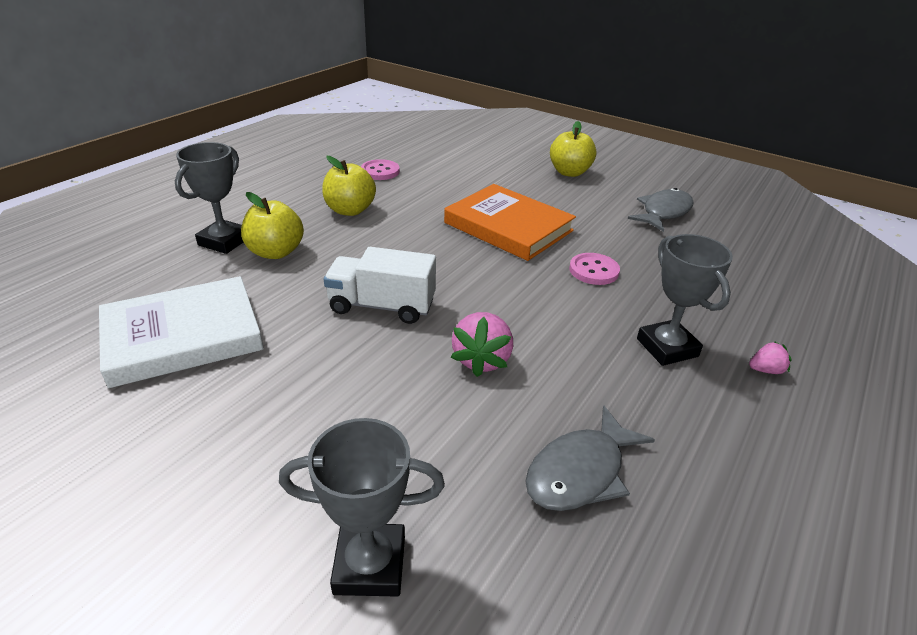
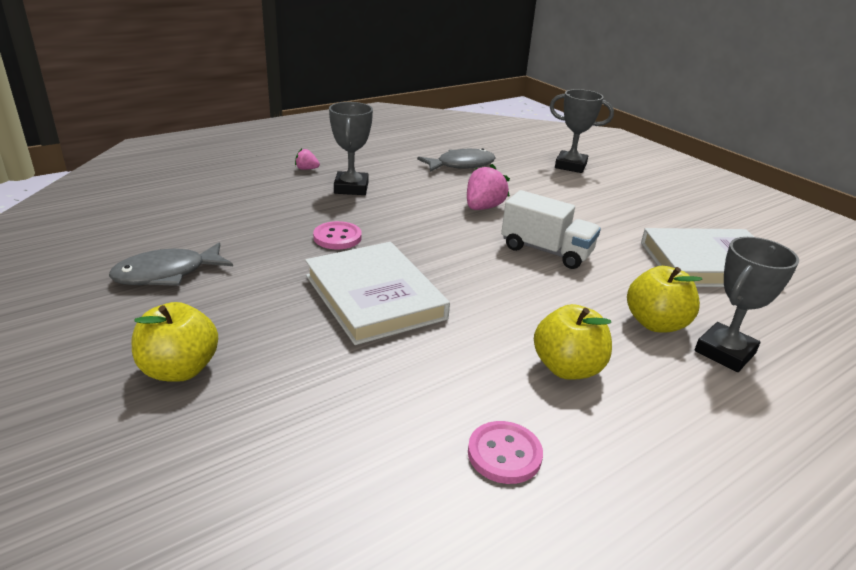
camera: 160 degrees left, 5 degrees down
orange book [444,184,576,261] -> white book [305,242,450,345]

